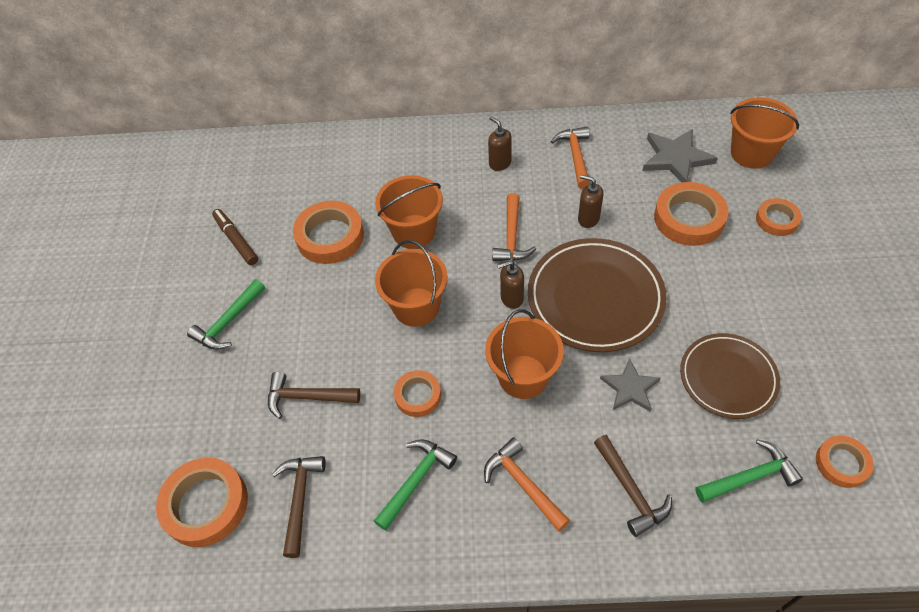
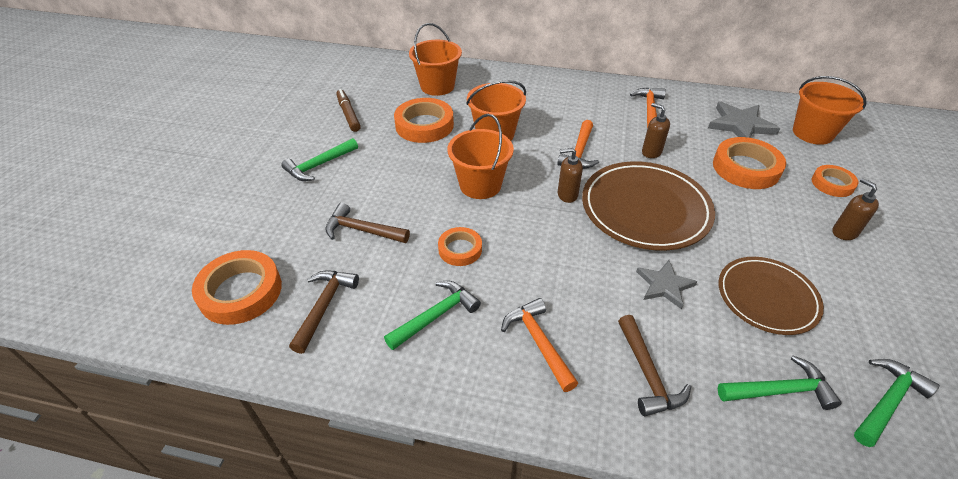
camera: 10 degrees right, 10 degrees down
orange bucket [485,309,564,399] -> orange bucket moved to [409,23,462,96]
brown soap dispenser [488,116,512,171] -> brown soap dispenser moved to [832,178,879,240]
orange tape [816,436,874,488] -> green hammer [854,359,940,447]

